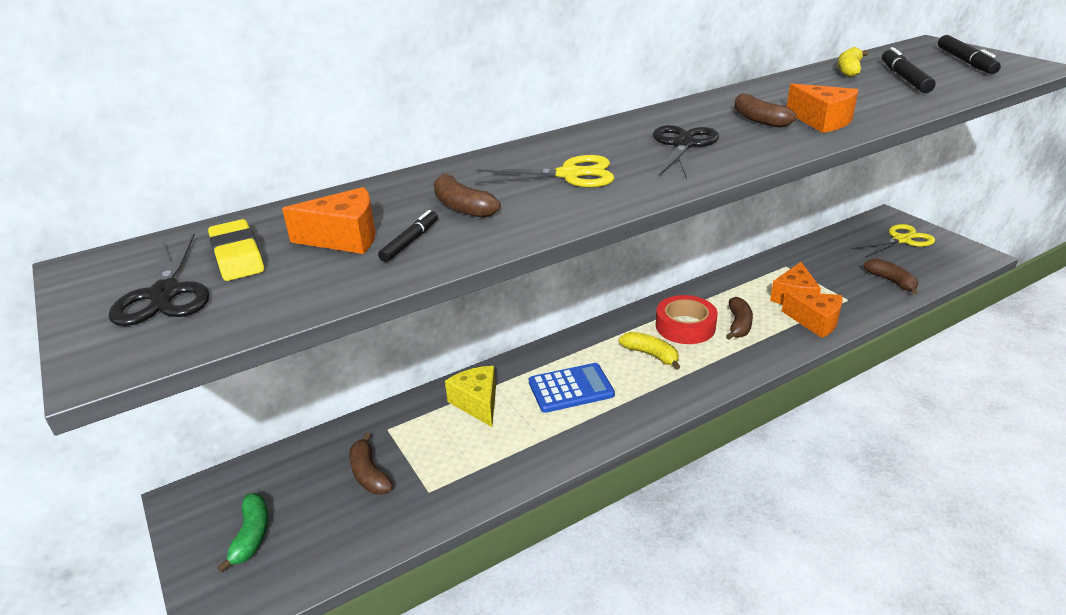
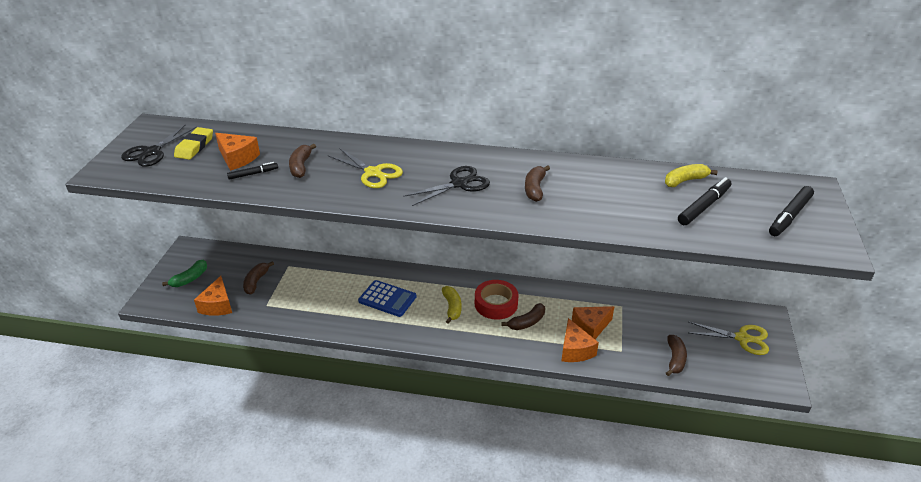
camera: 40 degrees right, 5 degrees up
yellow cheese [445,366,496,427] -> none
orange cheese [787,84,858,133] -> orange cheese moved to [194,276,232,316]

